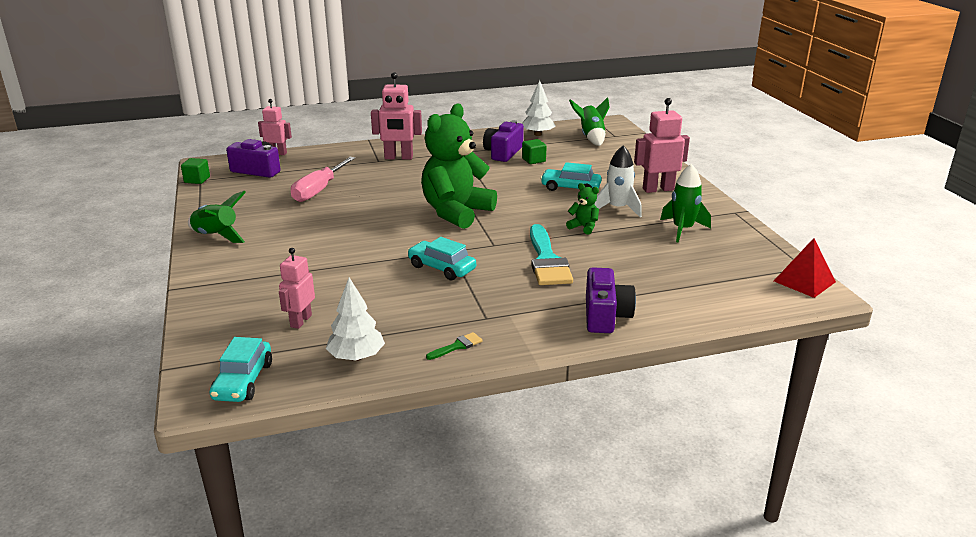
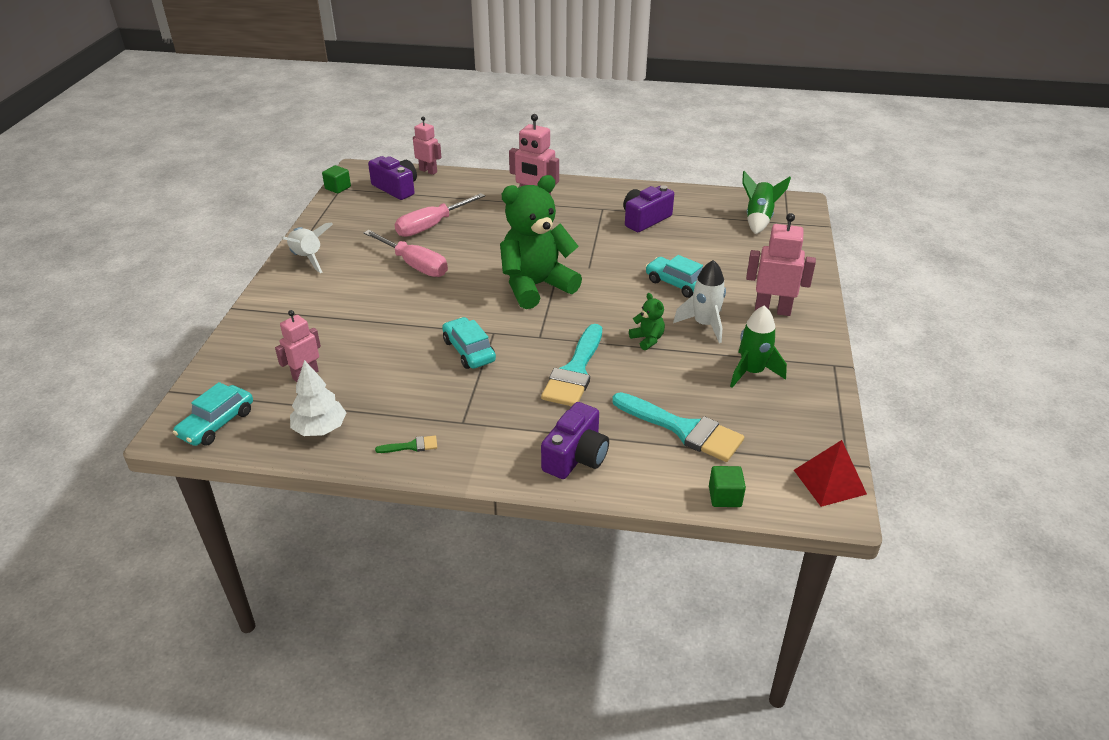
camera: 25 degrees right, 10 degrees up
green rocket [188,191,246,243] -> white rocket [281,223,333,273]
white tree [522,80,556,136] -> none
green cube [522,139,547,164] -> green cube moved to [709,466,746,507]
none -> pink screwdriver [364,230,448,277]
none -> turquoise brush [612,392,744,462]

